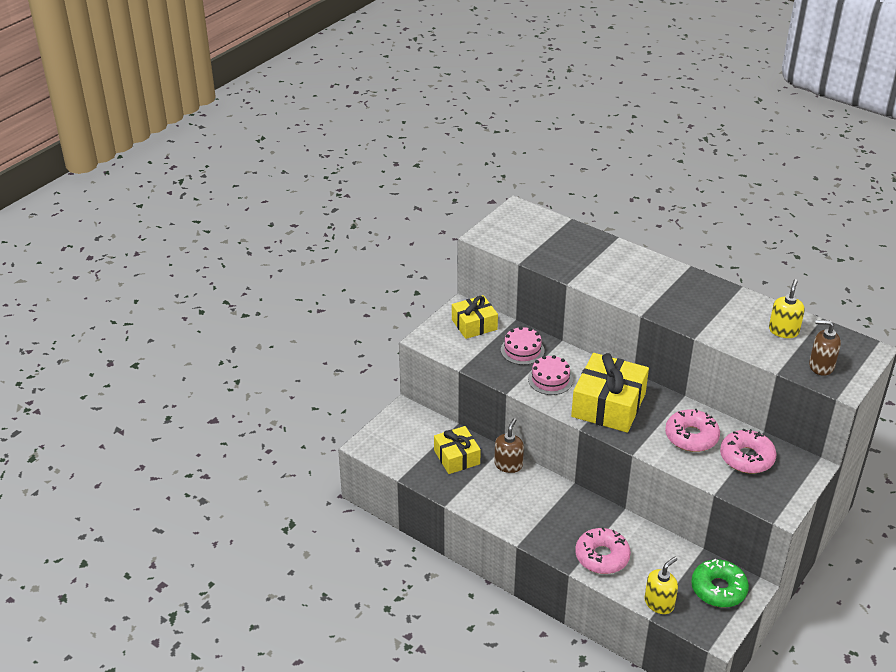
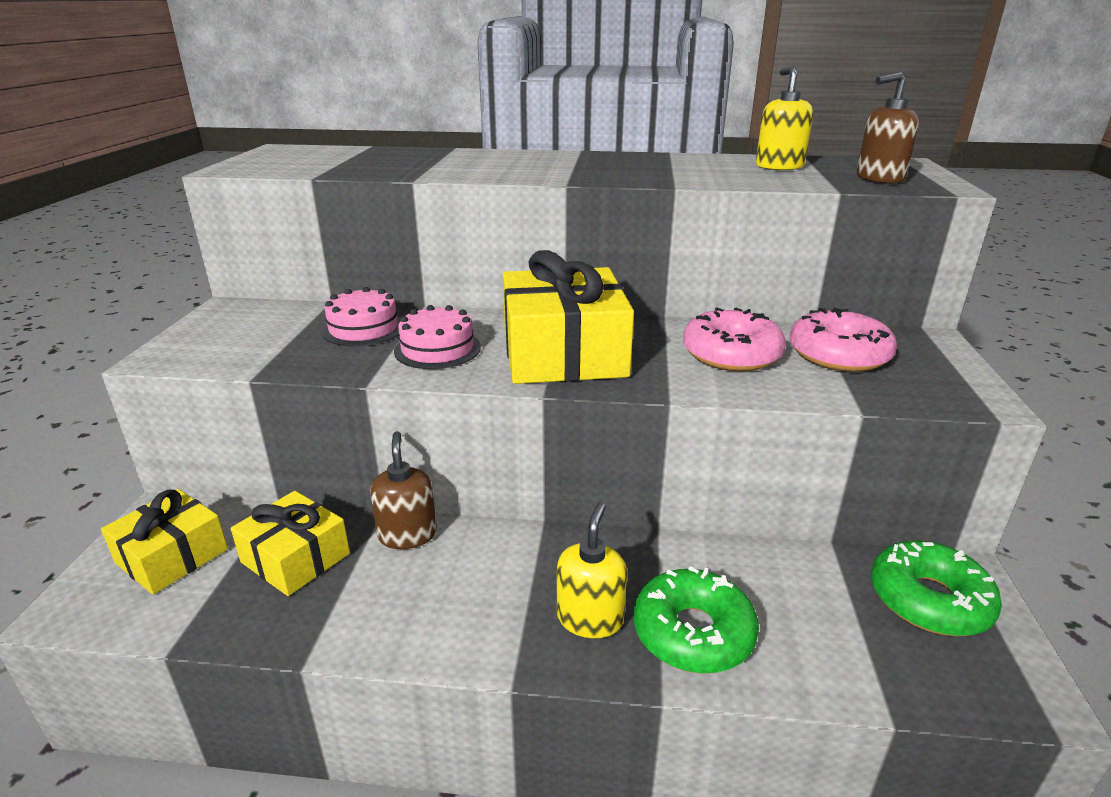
camera: 30 degrees left, 10 degrees down
yellow gift [452,295,498,339] -> yellow gift moved to [101,489,228,595]
pink donut [575,527,631,574] -> green donut [633,566,759,674]
yellow soap dispenser [645,557,678,614] -> yellow soap dispenser moved to [557,502,627,638]

